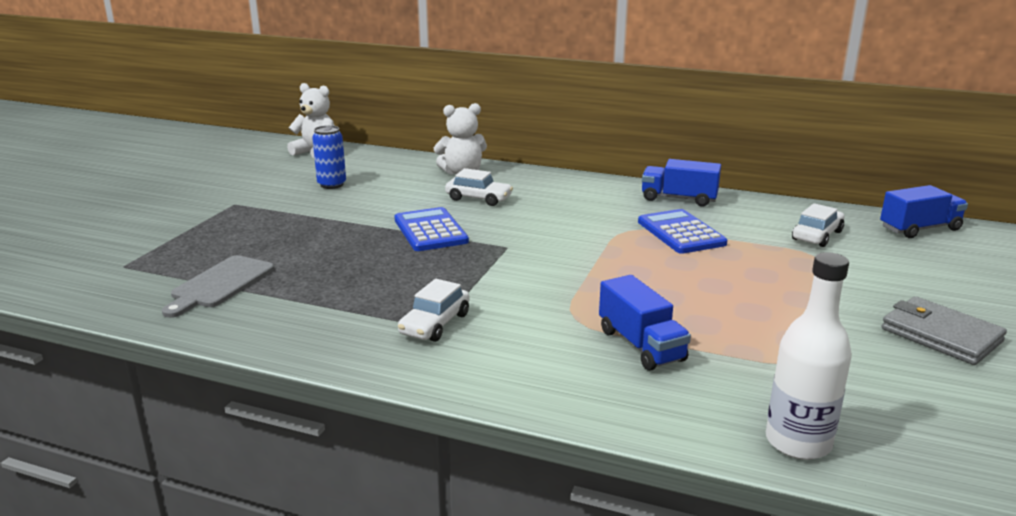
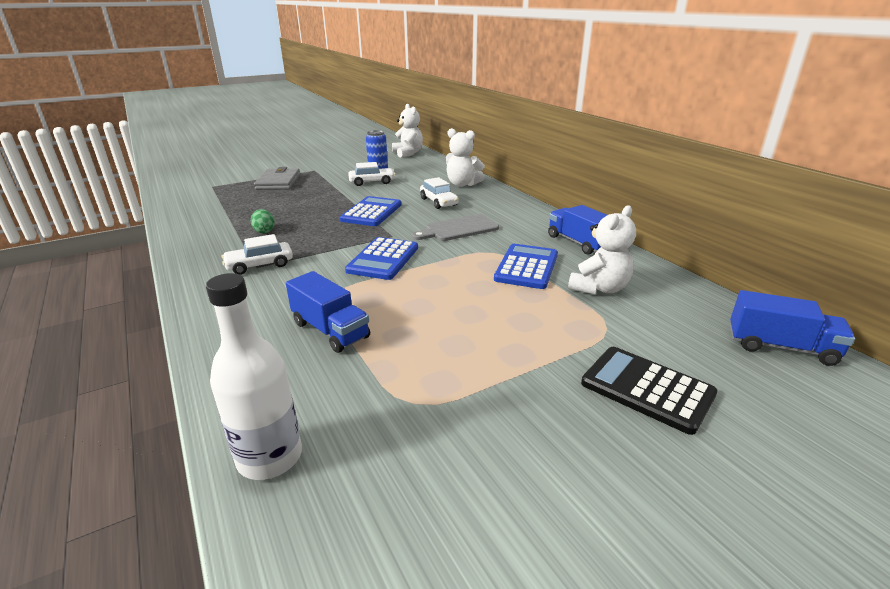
camera: 40 degrees right, 5 degrees up
grey cutting board [162,255,274,318] -> grey cutting board moved to [412,214,499,241]
blue truck [599,275,691,371] -> blue truck turned 60 degrees counterclockwise [286,271,370,353]
white car [792,203,844,247] -> white car moved to [348,162,395,186]
grey wallet [882,296,1007,365] -> grey wallet moved to [254,167,300,190]
none -> green egg [251,209,275,233]
none -> blue calculator [345,237,418,280]
none -> white teddy bear [568,205,636,295]
none -> black calculator [581,347,718,435]

